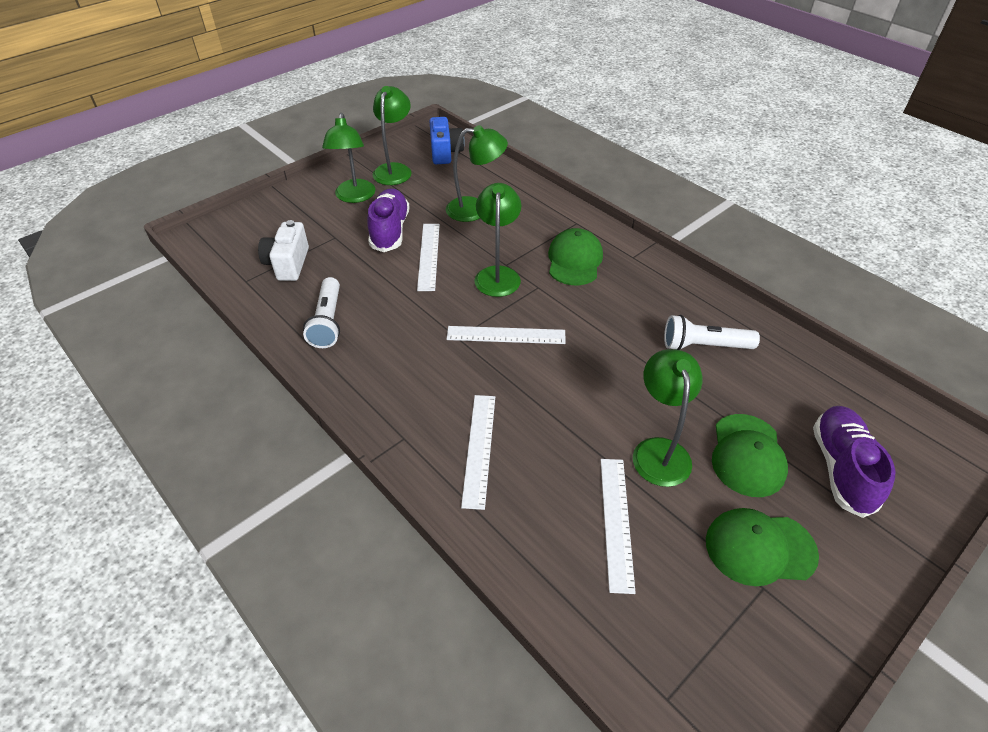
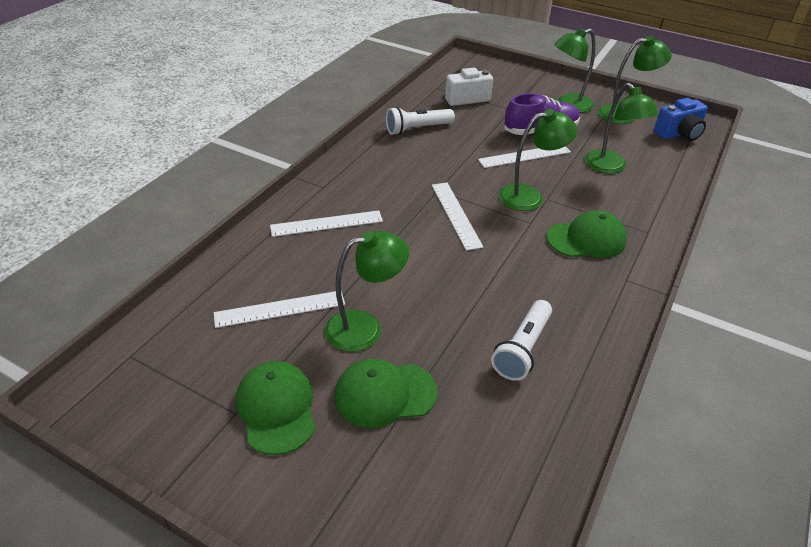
camera: 70 degrees right, 5 degrees down
white flashlight [664,315,760,350] -> white flashlight turned 135 degrees counterclockwise [491,300,552,381]
purple shoe [813,406,896,518] -> none

